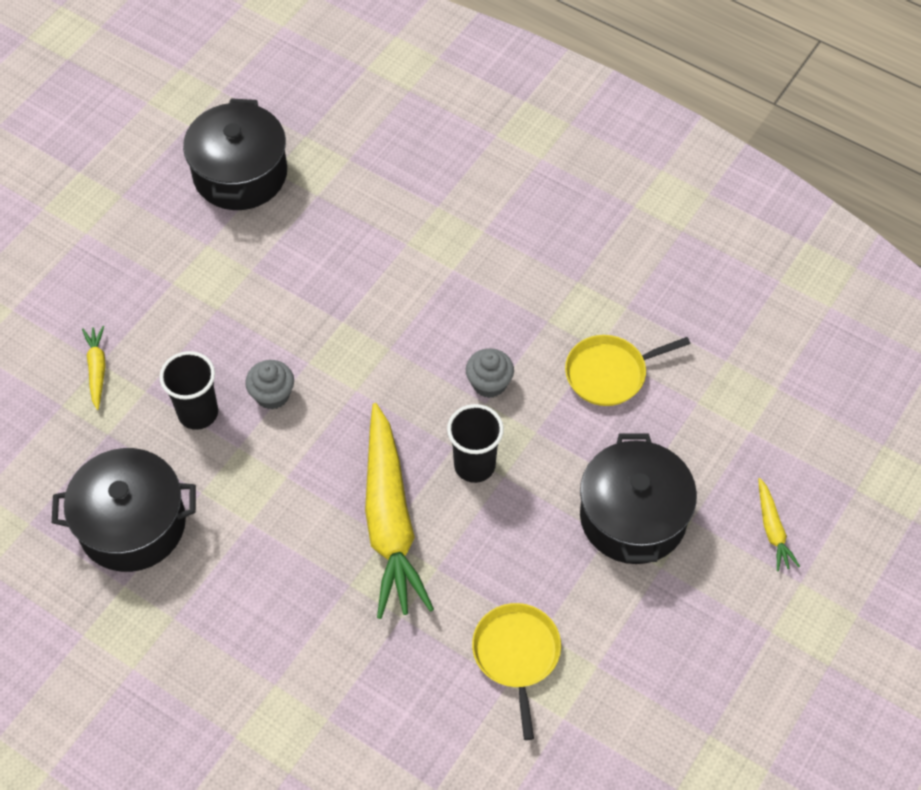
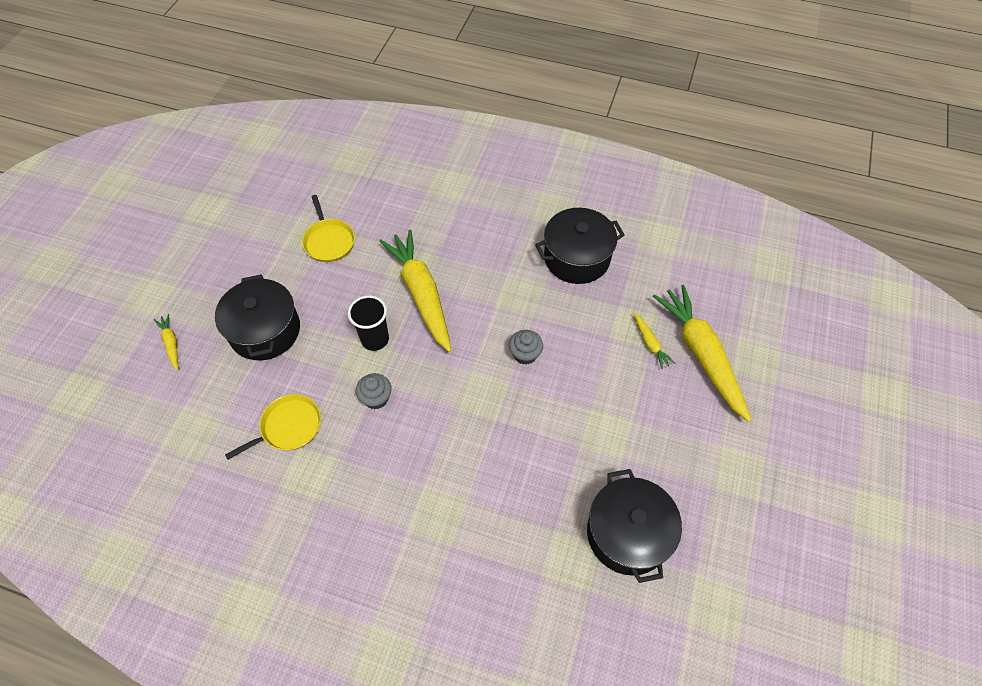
camera: 165 degrees right, 0 degrees up
black cup [159,351,218,430] -> none
none -> yellow carrot [653,285,752,422]

